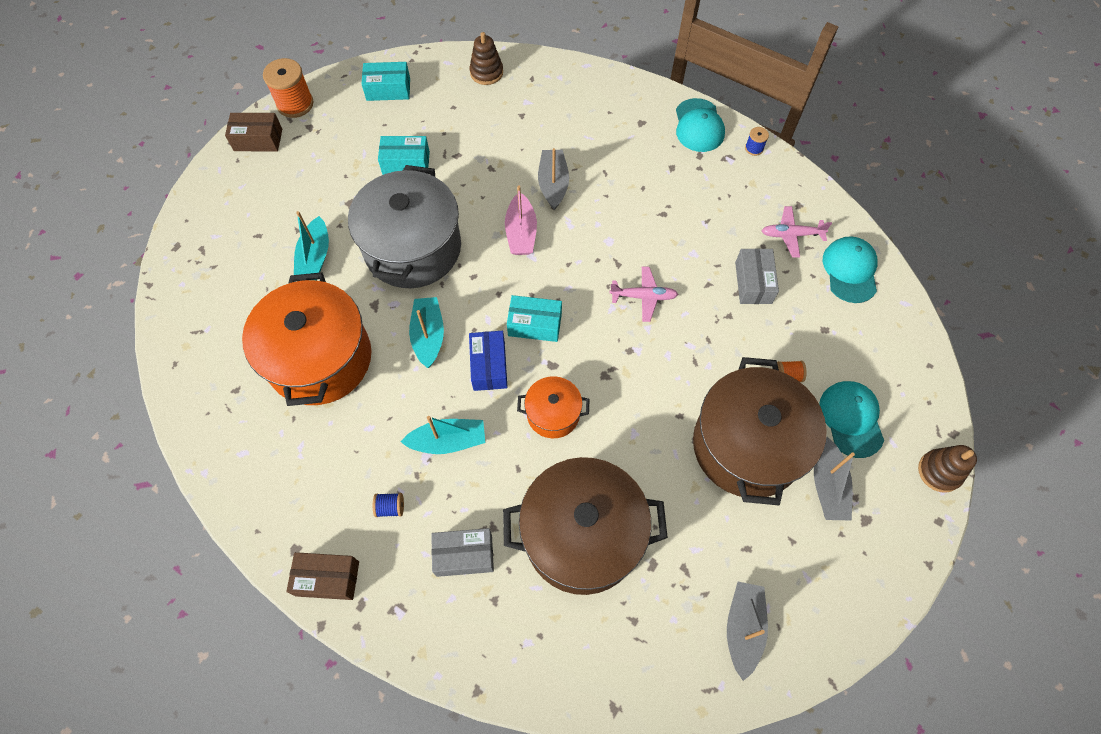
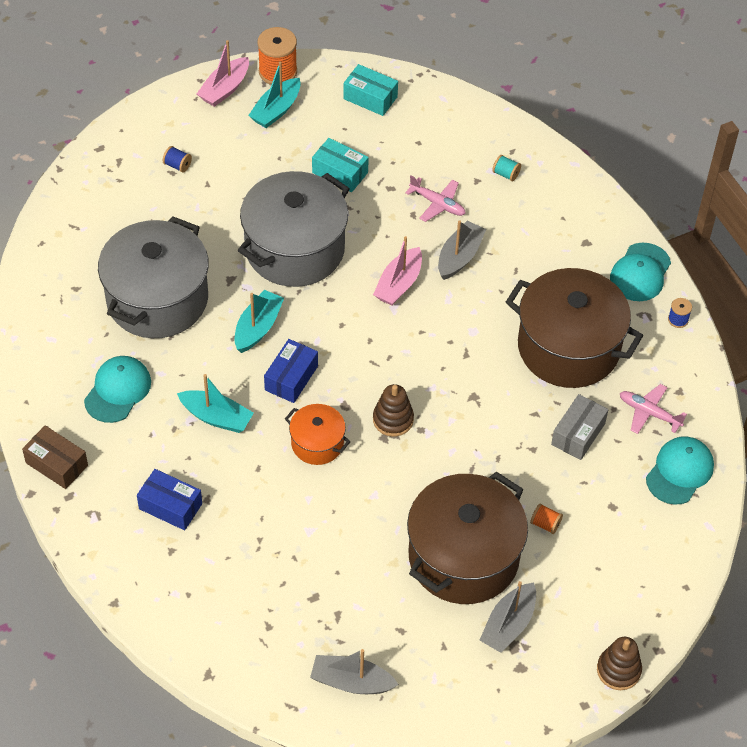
camera: 30 degrees right, 10 degrees down
brown box [225,113,282,151] -> pink boat [197,40,249,107]
orange pot [242,272,371,406] -> grey pot [98,216,209,338]
turquoise boat [294,211,329,281] -> turquoise boat moved to [248,61,301,128]
blue spool [373,493,404,517] -> blue spool moved to [163,146,192,172]
grey box [431,528,494,577] -> blue box [137,469,202,530]
brown stacking toy [470,32,503,85] -> brown stacking toy moved to [373,384,414,437]
brown pot [503,457,668,595] -> brown pot moved to [506,268,643,388]
turquoise box [507,295,562,342] -> none
pink plane [610,266,678,322] -> pink plane moved to [405,175,466,222]
grey boat [727,582,768,681] -> grey boat turned 120 degrees counterclockwise [310,649,399,694]
turquoise cap [819,381,884,458] -> turquoise cap moved to [84,356,151,423]
none -> turquoise spool [492,155,521,181]

